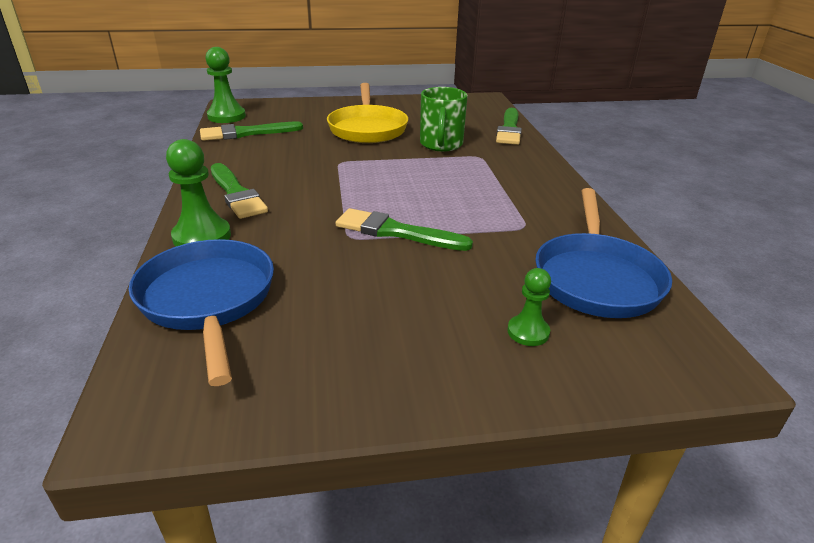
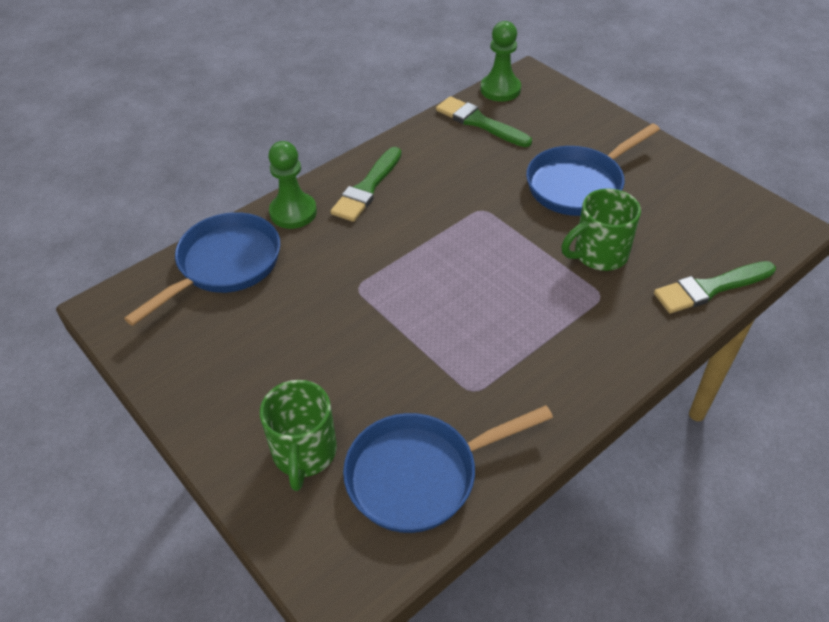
camera: 60 degrees right, 15 degrees up
yellow pan [327,83,408,143] -> blue pan [526,123,660,216]
green brush [335,208,473,251] -> none
green pawn [507,268,551,346] -> green mug [260,380,337,491]

